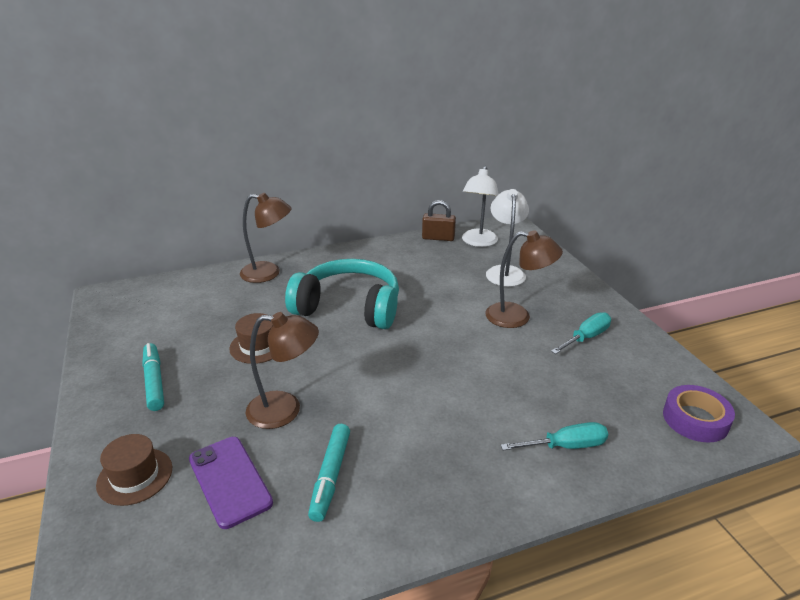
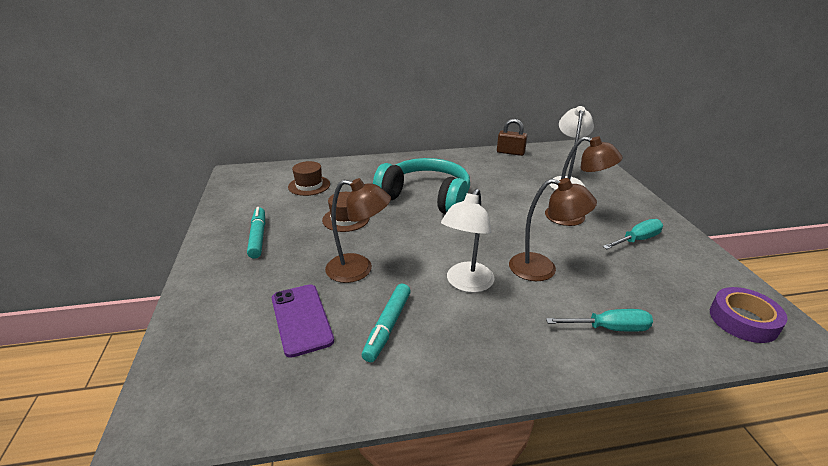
camera: 10 degrees right, 0 degrees up
brown hat [96,434,172,506] -> brown hat moved to [288,161,330,196]
brown lamp [240,193,292,283] -> brown lamp moved to [509,178,597,281]
white lamp [462,166,499,247] -> white lamp moved to [441,189,495,293]

